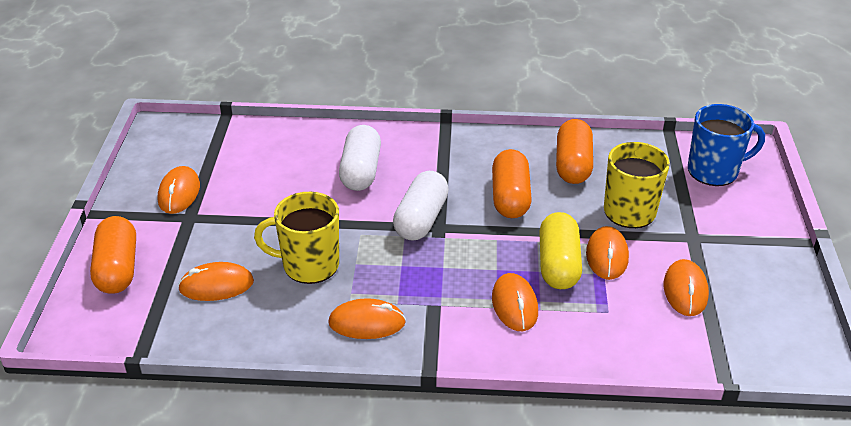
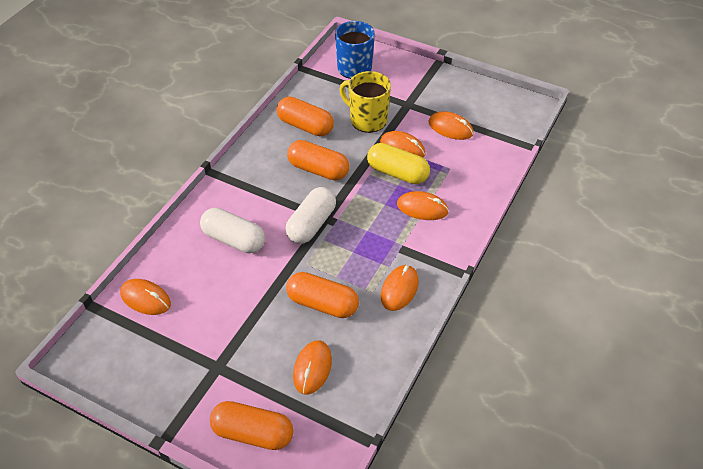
camera: 65 degrees left, 10 degrees up
orange mouse [158,166,200,214] -> orange mouse moved to [120,279,171,315]
yellow mug [254,192,339,284] -> orange capsule [286,272,359,318]
white capsule [393,171,449,241] -> white capsule turned 75 degrees clockwise [285,187,336,244]

